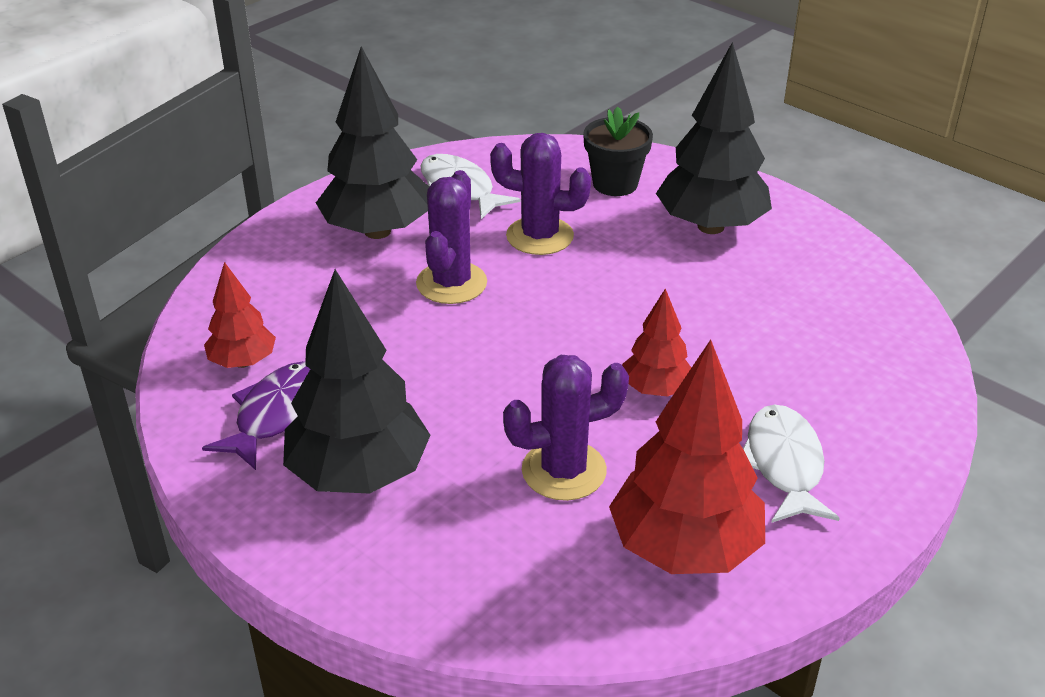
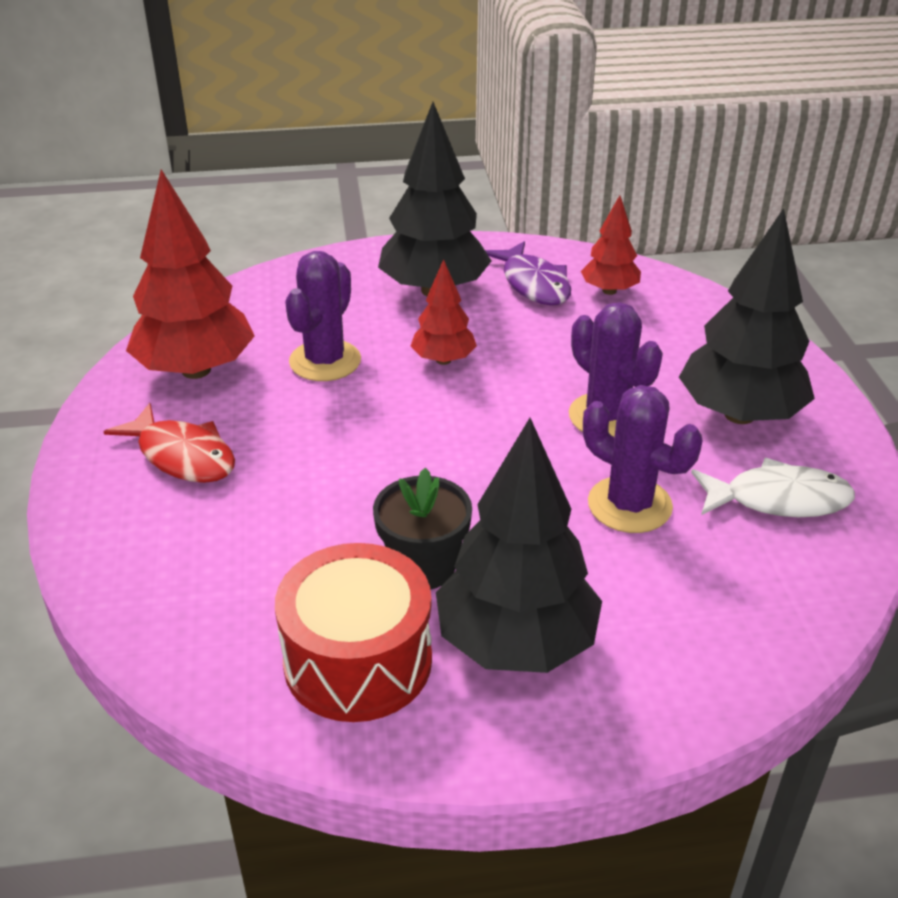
camera: 130 degrees right, 0 degrees up
purple cactus [490,133,591,255] -> purple cactus turned 75 degrees clockwise [583,385,703,533]
black flower pot [583,107,653,196] -> black flower pot moved to [373,468,472,590]
red tree [622,288,691,397] -> red tree moved to [411,259,477,365]
white fish [743,405,840,523] -> red fish [103,403,235,483]
none -> red drum [275,543,432,722]

